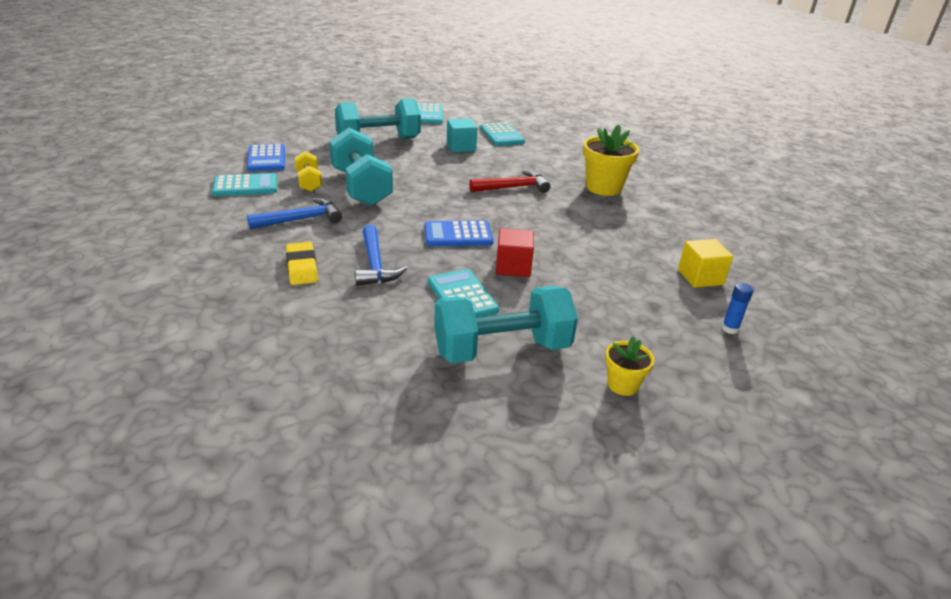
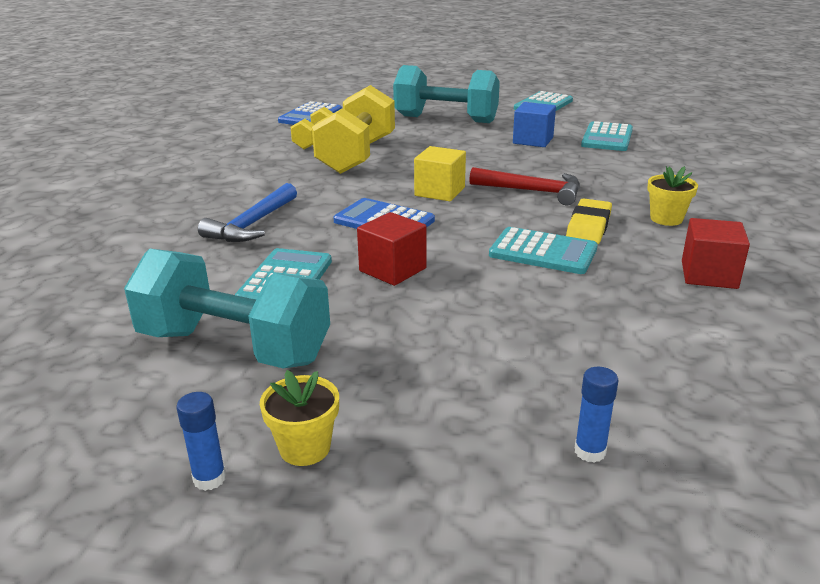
camera: 40 degrees right, 5 degrees down
turquoise calculator [212,173,277,196] -> turquoise calculator moved to [489,227,598,274]
blue hammer [247,198,342,229] -> none
yellow eraser [286,242,318,285] -> yellow eraser moved to [566,198,612,244]
turquoise dumbbell [329,128,393,206] -> yellow dumbbell [312,85,395,174]
turquoise cube [447,119,477,153] -> blue cube [513,102,556,147]
yellow flower pot [583,125,639,196] -> yellow flower pot [647,166,698,226], size x0.56
yellow cube [678,239,733,288] -> yellow cube moved to [414,146,466,201]
none -> blue glue stick [176,392,226,491]
none -> red cube [682,218,750,289]

